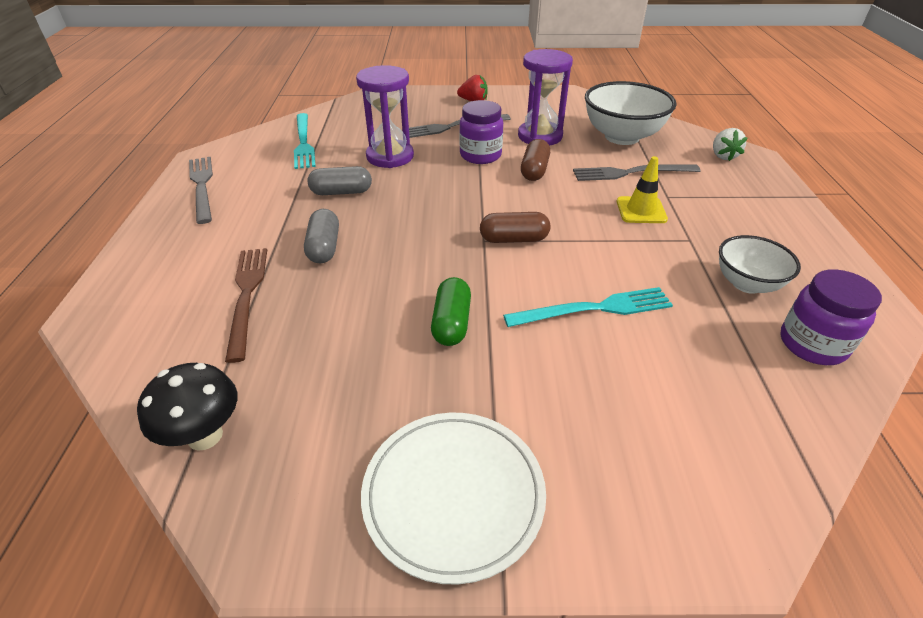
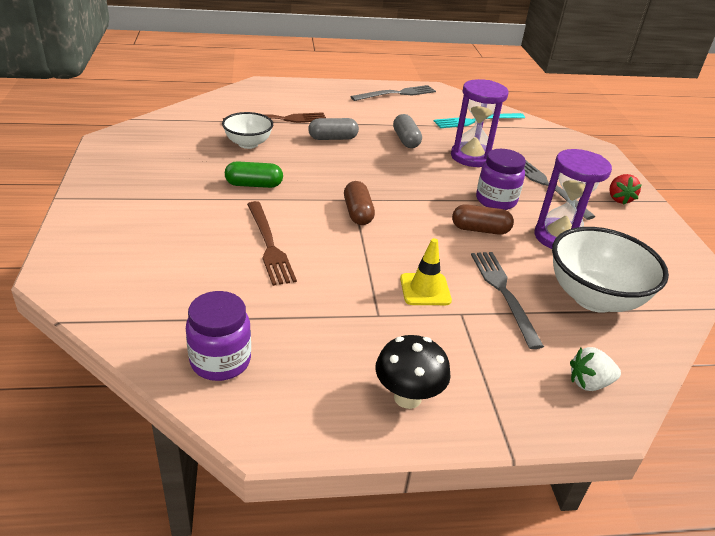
camera: 80 degrees right, 5 degrees down
black mushroom [137,363,237,451] -> black mushroom moved to [376,335,451,409]
white plate [361,413,546,585] -> none
turquoise fork [503,287,673,327] -> brown fork [247,201,297,286]
white bowl [719,235,801,294] -> white bowl moved to [222,112,273,149]

